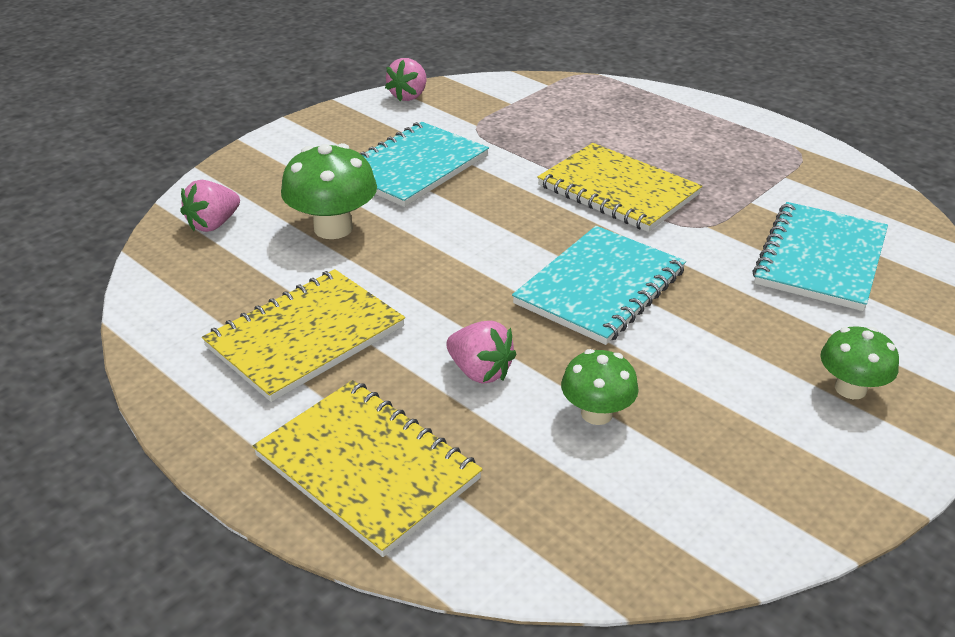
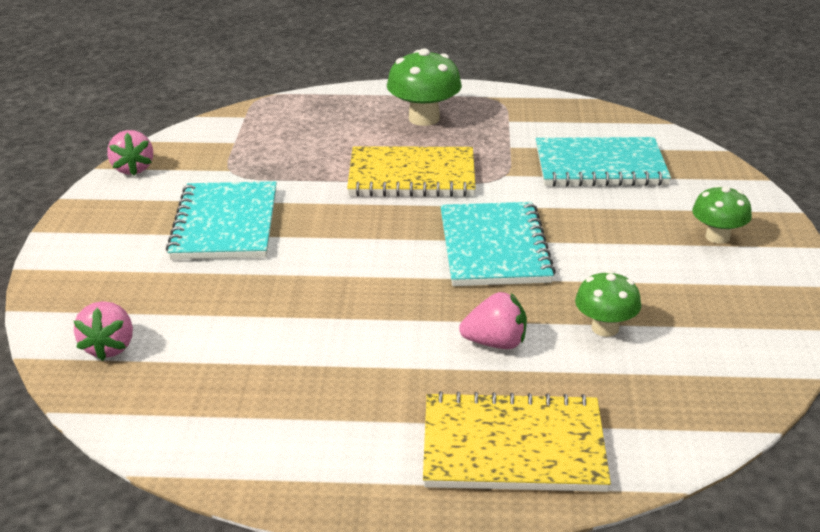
camera: 40 degrees left, 5 degrees down
yellow notebook [202,269,405,402] -> none
green mushroom [281,143,377,239] -> green mushroom moved to [387,48,462,126]
turquoise notebook [752,202,888,311] -> turquoise notebook turned 75 degrees counterclockwise [536,137,671,186]

